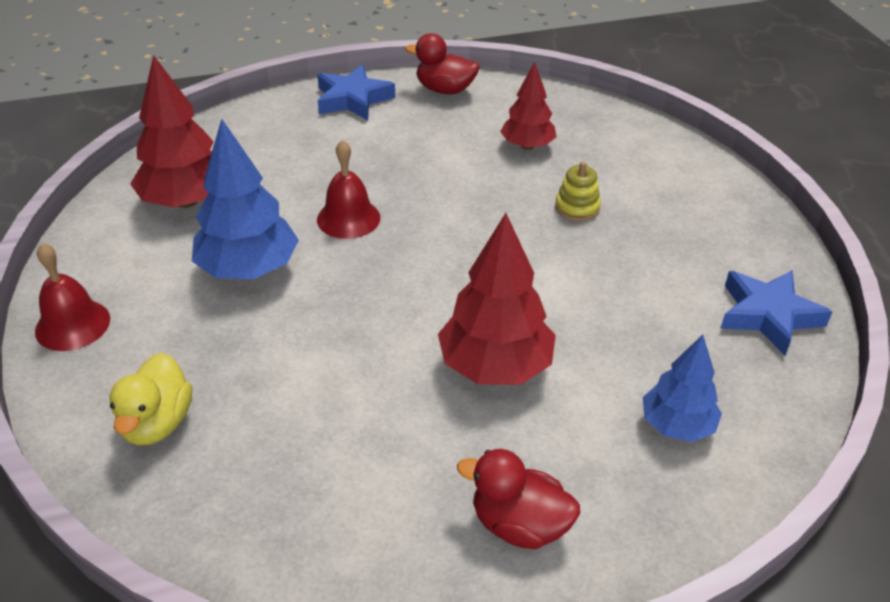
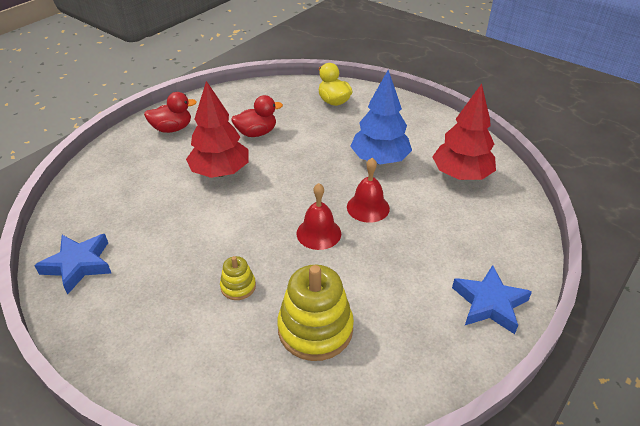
camera: 145 degrees right, 0 degrees up
red bell [35,243,110,351] -> red bell moved to [297,183,341,250]
red duck [405,33,479,94] -> red duck moved to [231,95,283,137]
red tree [500,62,557,150] -> yellow stacking toy [277,265,354,361]
blue tree [643,335,722,442] -> none

